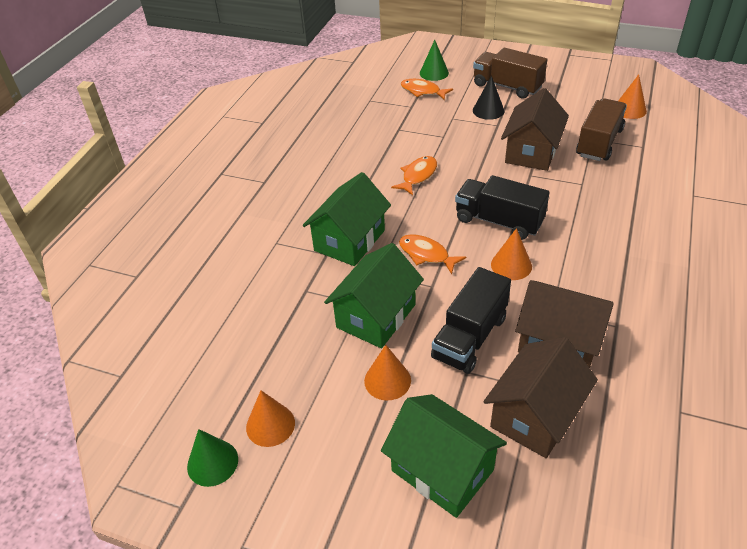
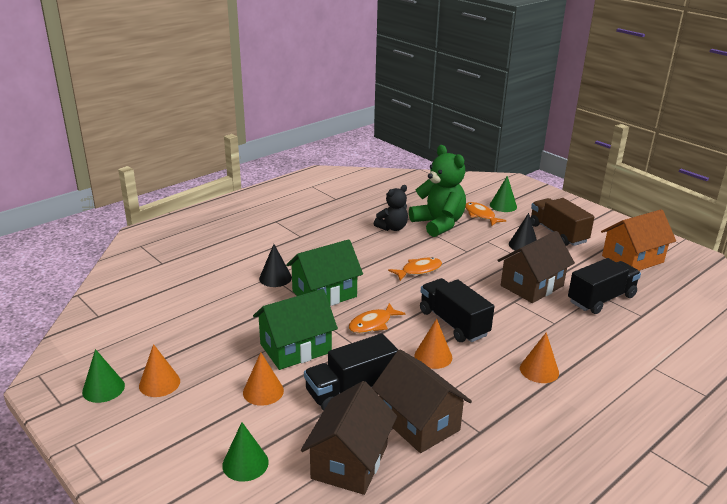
camera: 25 degrees right, 15 degrees down
green house [381,394,507,518] -> green cone [222,422,269,482]
orange fish [399,234,466,274] -> orange fish turned 105 degrees counterclockwise [349,303,405,333]
brown house [484,337,598,458] -> brown house turned 45 degrees counterclockwise [301,381,397,495]
brown truck [576,98,627,161] -> black truck [568,258,641,314]
orange cone [618,74,647,119] -> orange cone moved to [520,332,559,383]
none -> black cone [259,244,292,287]
none -> black teddy bear [374,185,408,231]
none -> green teddy bear [409,145,466,237]
none -> orange house [601,209,676,271]

